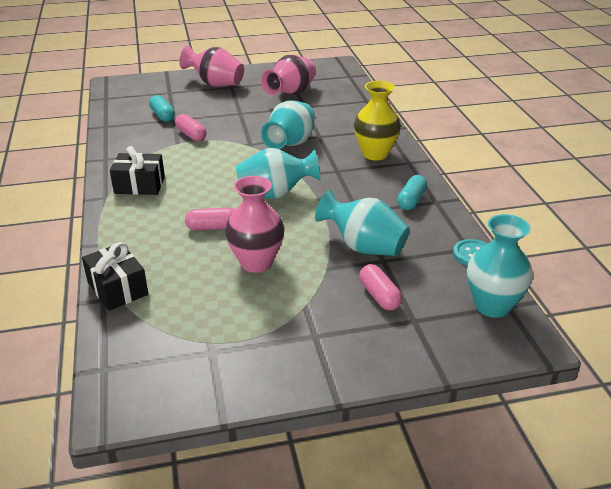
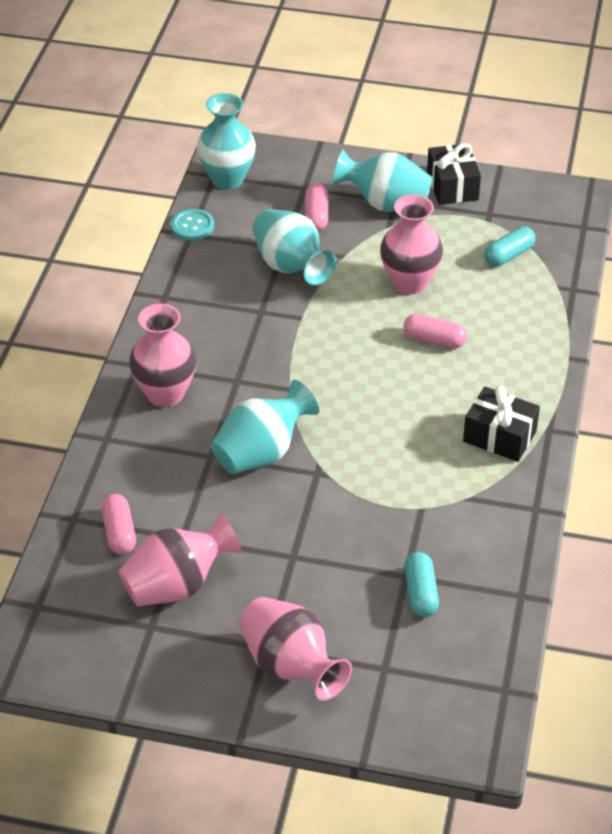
camera: 155 degrees left, 10 degrees up
black gift [82,242,148,311] -> black gift moved to [427,143,481,205]
pink capsule [175,114,207,141] -> pink capsule moved to [101,494,136,555]
turquoise vase [236,148,320,199] -> turquoise vase moved to [332,150,433,212]
yellow vase [354,81,401,160] -> pink vase [129,304,196,407]
turquoise capsule [397,175,427,210] -> turquoise capsule moved to [484,226,535,266]

